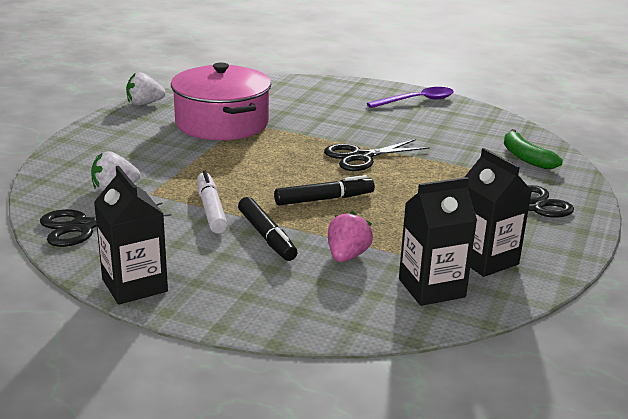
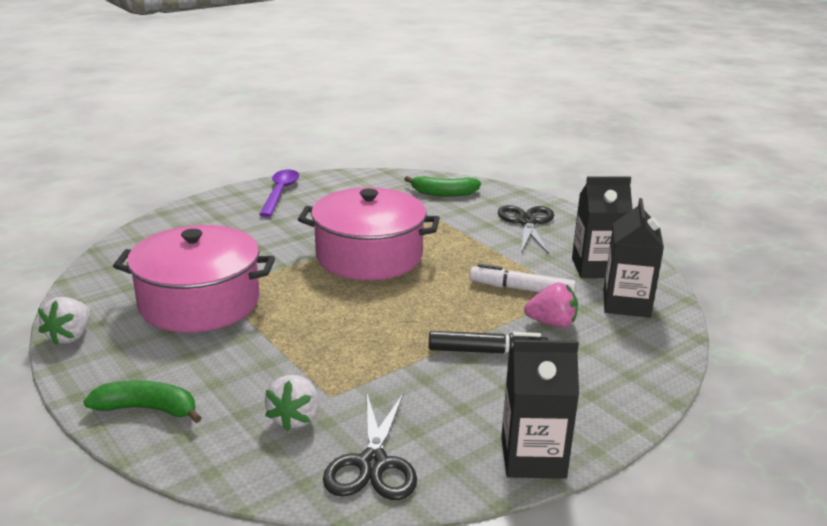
camera: 60 degrees left, 0 degrees up
white marker [197,171,228,233] -> white marker moved to [470,264,576,293]
black marker [274,175,375,205] -> none
black scissors [324,139,430,171] -> pink pot [298,187,440,280]
pink strawberry [328,211,373,262] -> pink strawberry turned 135 degrees clockwise [524,282,578,328]
none -> green banana [83,380,202,423]

